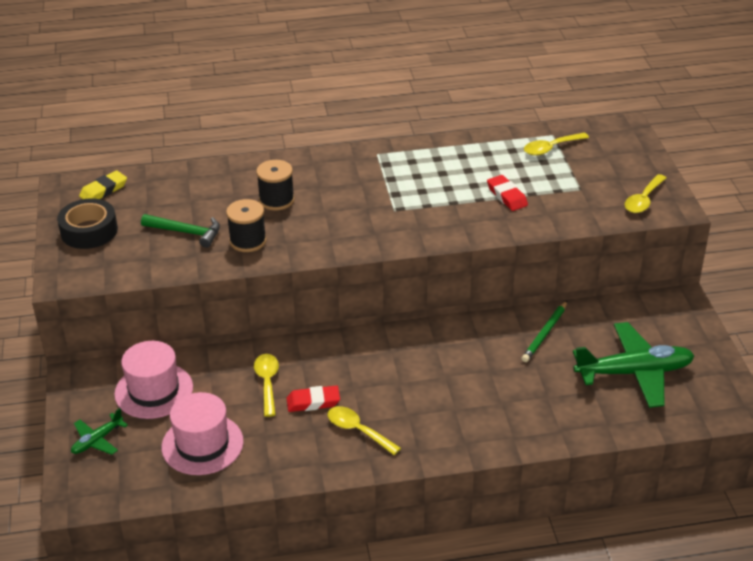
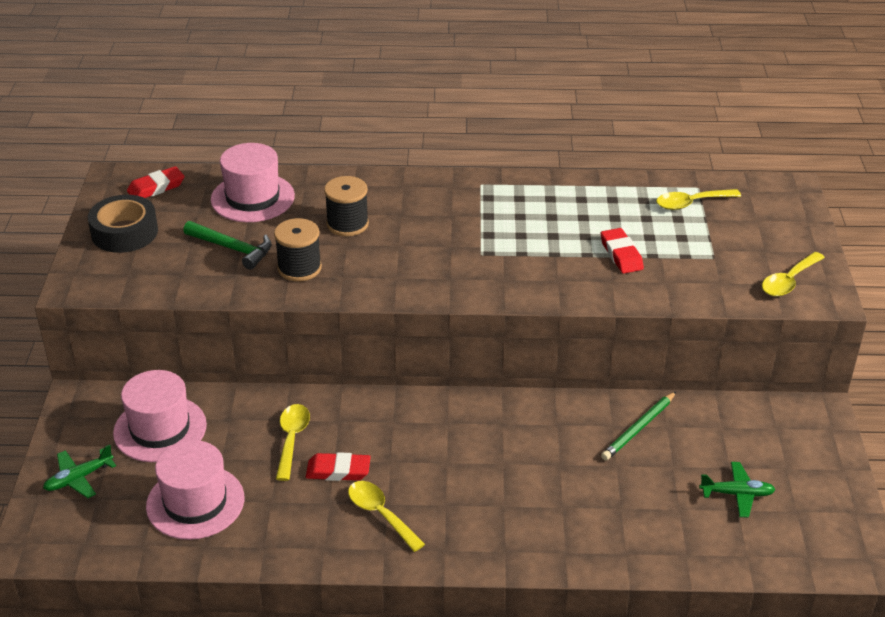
camera: 10 degrees right, 0 degrees up
yellow eraser [79,171,127,199] -> red eraser [127,166,185,198]
green plane [573,322,694,408] -> green plane [699,462,776,518], size x0.49
none -> pink hat [211,143,295,222]

